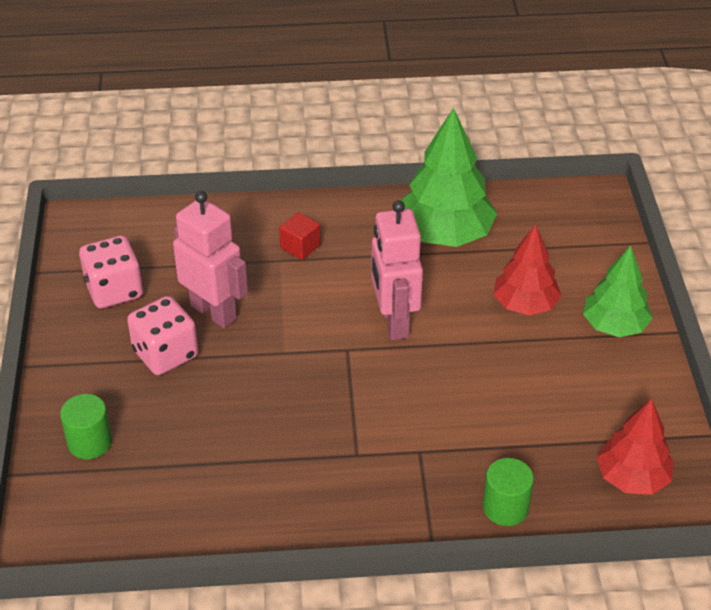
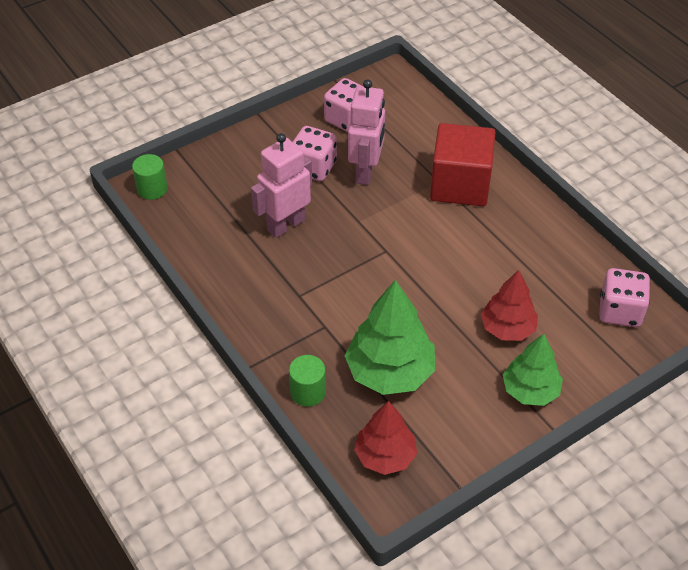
camera: 60 degrees right, 5 degrees up
green cylinder [60,394,112,459] -> green cylinder moved to [132,154,168,200]
red cube [279,212,320,260] -> red cube [430,123,496,206], size x2.41
pink robot [371,200,423,340] -> pink robot moved to [251,133,312,238]
green tree [400,108,497,247] -> green tree moved to [345,280,435,395]
none -> pink dice [599,268,650,327]

